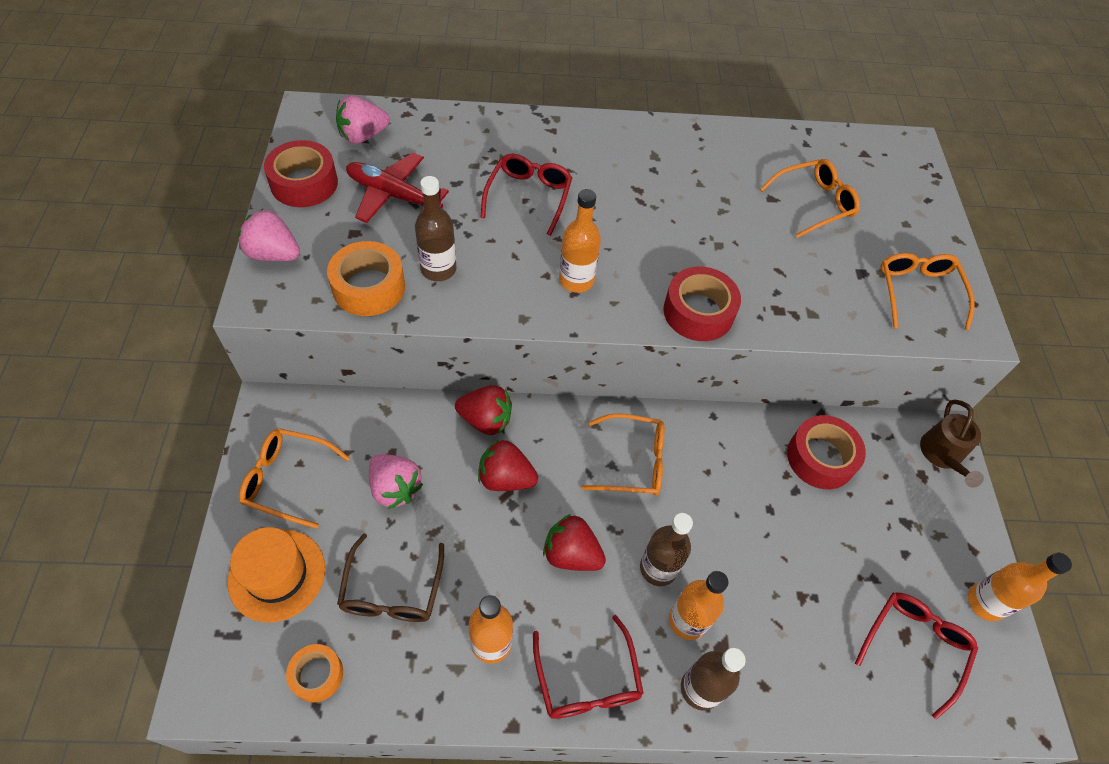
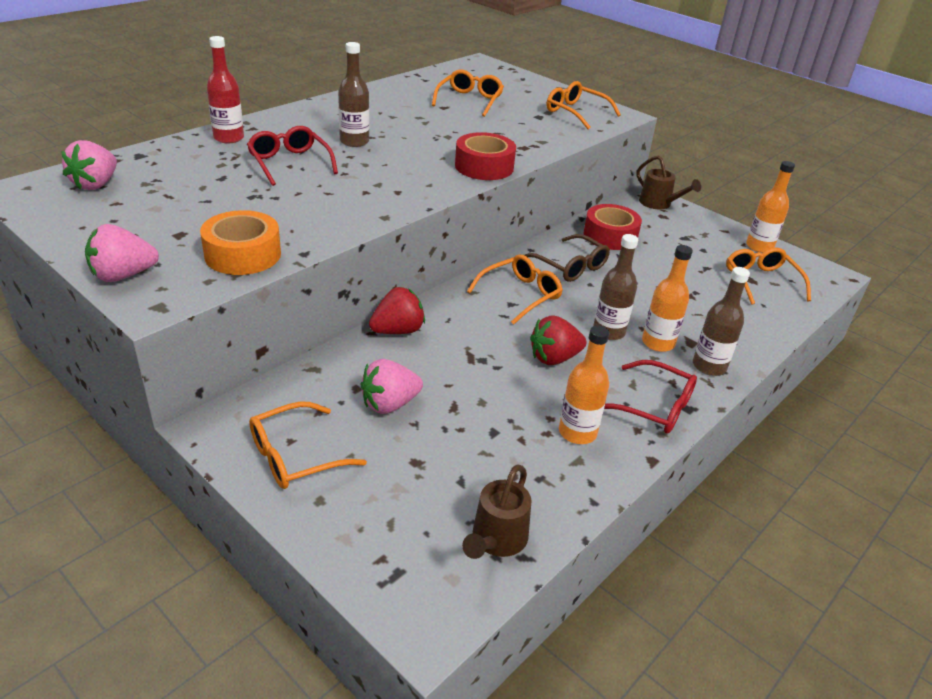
camera: 45 degrees left, 20 degrees down
orange hat [228,527,325,622] -> none
red tape [264,140,338,207] -> none
orange tape [286,644,343,702] -> brown watering can [462,465,532,559]
brown glasses [337,533,444,622] -> brown glasses moved to [524,234,610,282]
red plane [346,153,449,223] -> none
pink strawberry [369,454,423,509] -> pink strawberry turned 150 degrees clockwise [360,359,423,414]
brown bottle [415,176,457,281] -> brown bottle moved to [338,42,369,147]
red strawberry [478,439,538,491] -> none
orange bottle [559,189,601,293] -> none
red glasses [855,593,978,720] -> orange glasses [726,248,811,305]
none -> red bottle [207,36,244,143]

